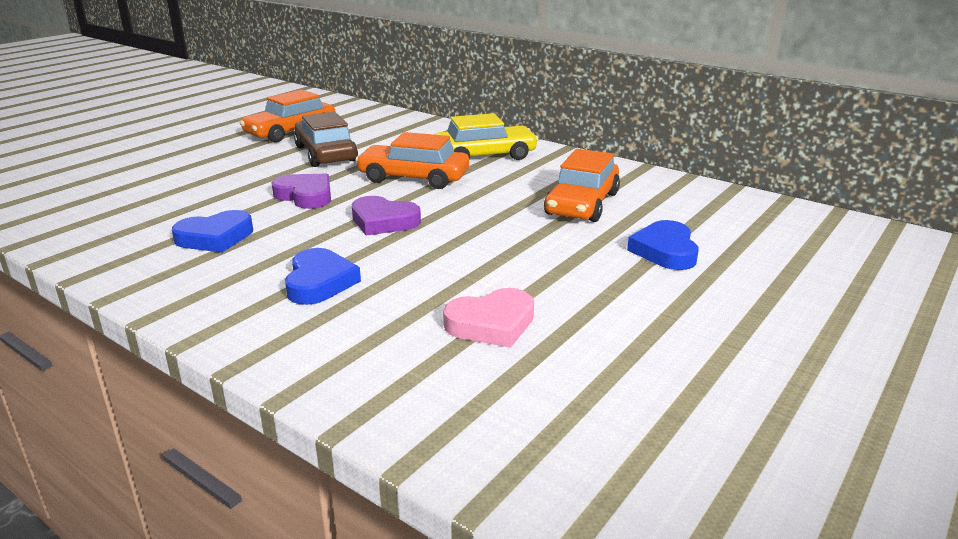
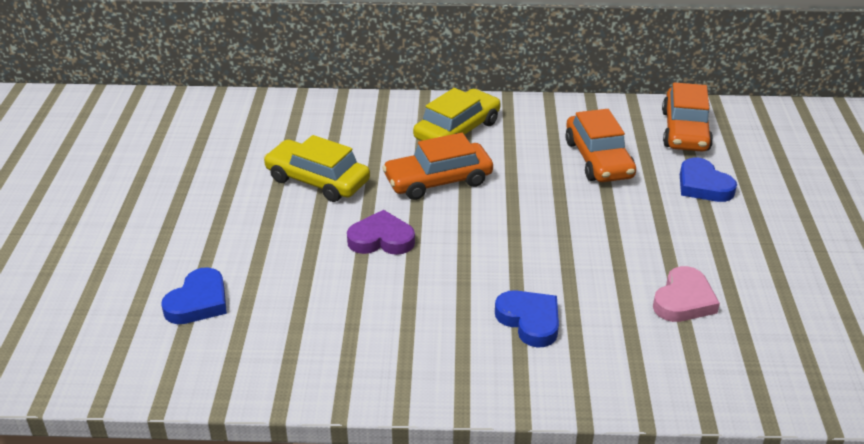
camera: 35 degrees left, 10 degrees up
blue heart [172,210,253,253] -> blue heart moved to [161,267,227,324]
orange car [240,90,336,143] -> orange car moved to [662,82,713,152]
brown car [294,112,358,167] -> yellow car [263,135,370,202]
purple heart [352,196,421,236] -> none

